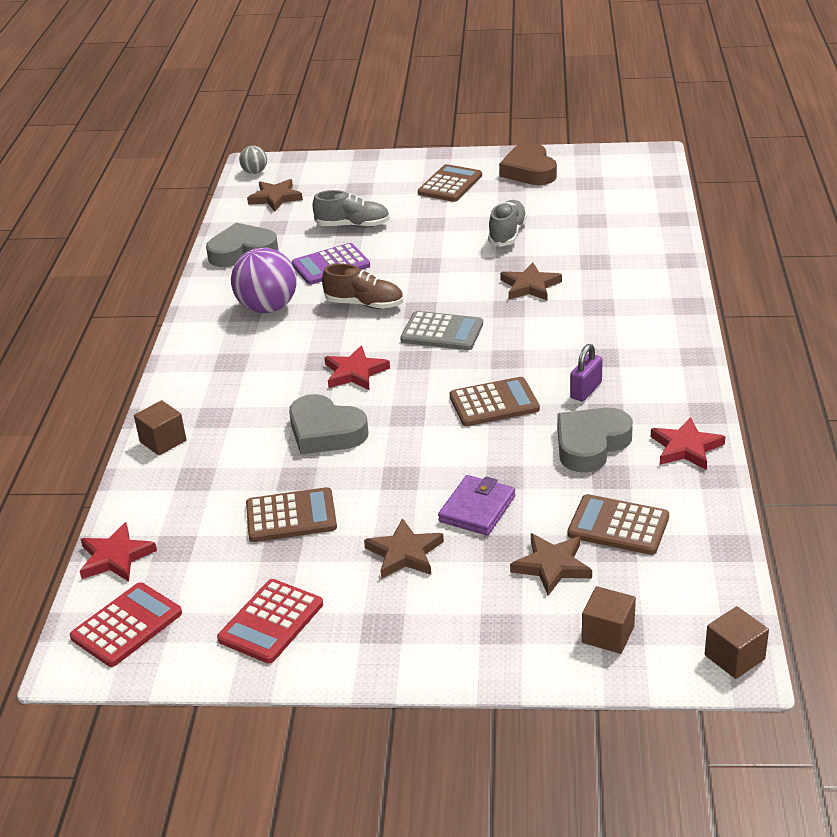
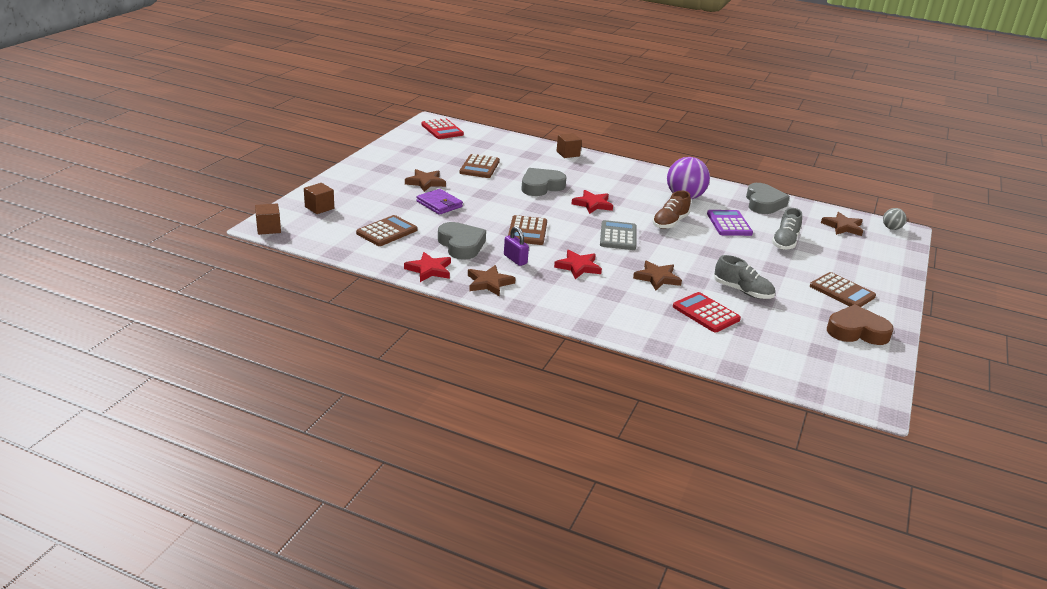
camera: 105 degrees right, 5 degrees down
red star [80,522,157,582] -> red star moved to [554,250,602,279]
red calculator [217,579,323,663] -> red calculator moved to [673,292,741,332]
grey calculator [400,311,483,350] -> grey calculator turned 150 degrees clockwise [600,220,637,250]
brown star [510,533,592,596] -> brown star moved to [468,265,516,296]

